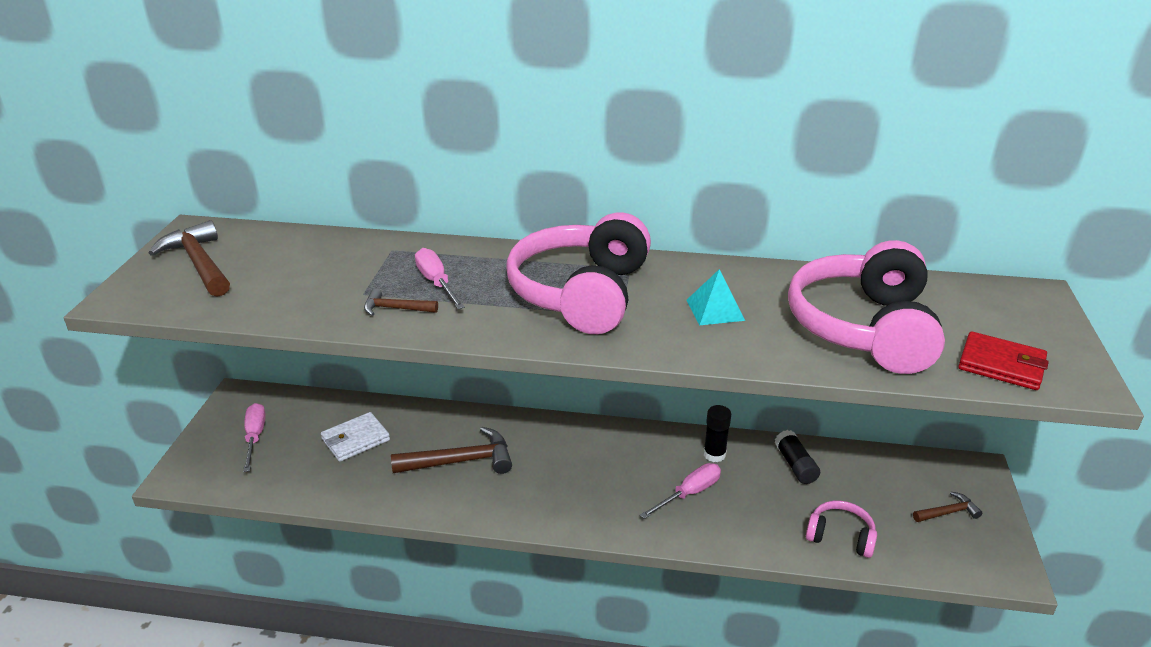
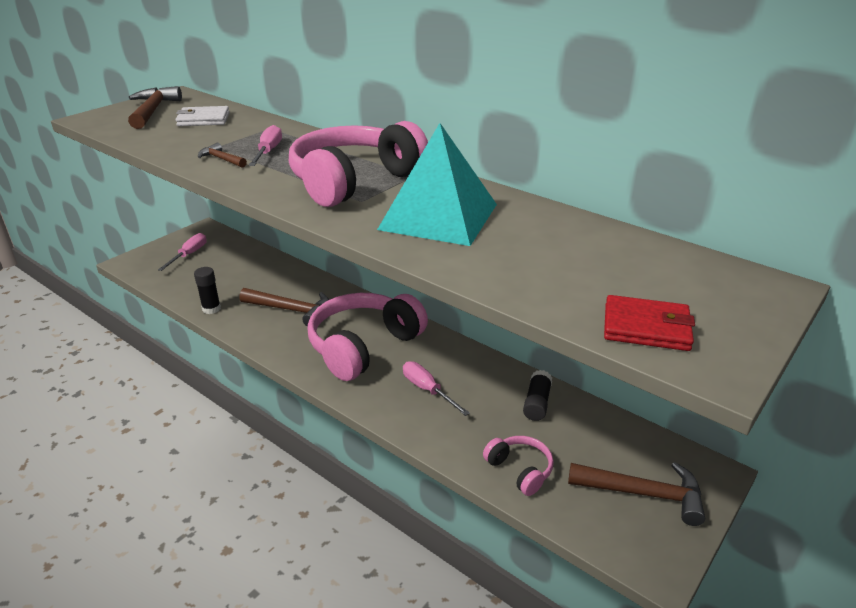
camera: 30 degrees right, 0 degrees up
white wallet [321,412,390,462] -> white wallet moved to [176,106,230,126]
pink screwdriver [640,463,721,519] -> pink screwdriver turned 120 degrees counterclockwise [403,361,470,416]
turquoise pyramid [686,269,745,325] -> turquoise pyramid [377,123,497,246], size x2.18
black glue stick [703,405,731,462] -> black glue stick moved to [194,267,221,314]
pink headphones [788,240,945,374] -> pink headphones moved to [308,293,428,381]
brown hammer [913,492,982,522] -> brown hammer [568,462,705,526], size x1.89
red wallet [958,331,1049,390] -> red wallet turned 45 degrees counterclockwise [604,295,695,351]

